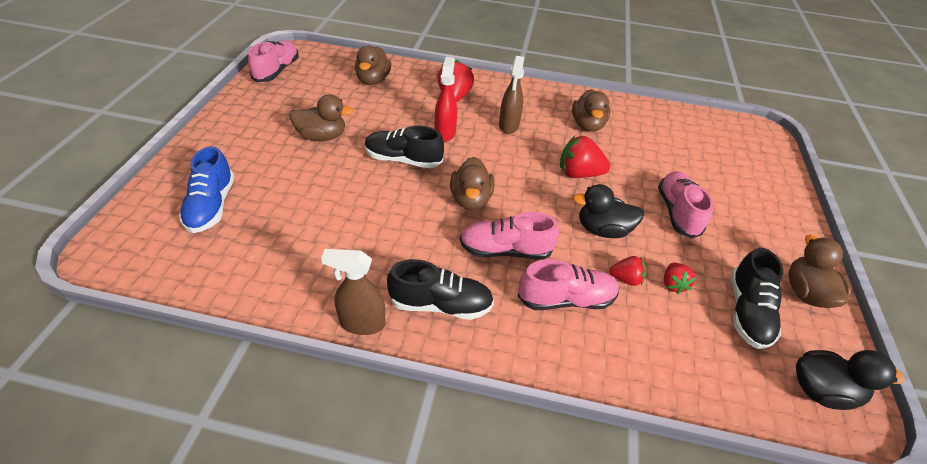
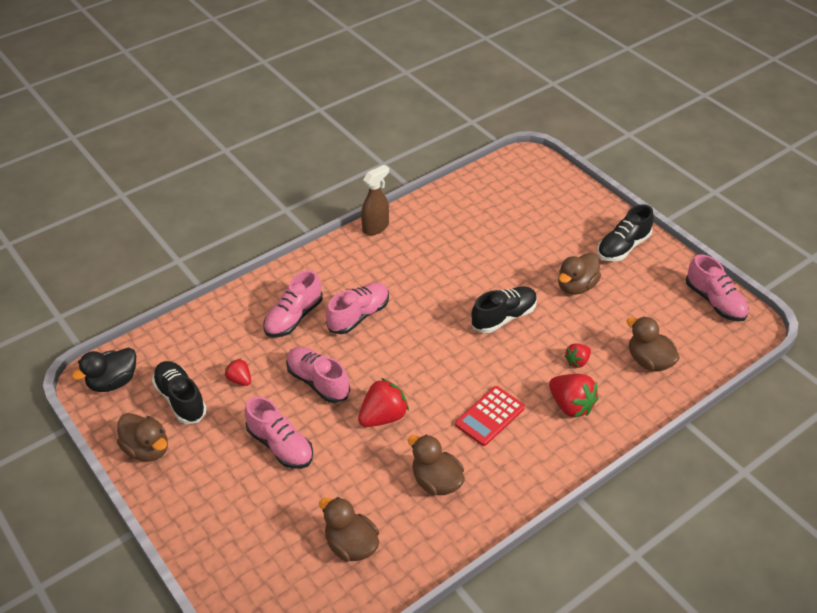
camera: 135 degrees right, 0 degrees up
blue shoe [179,146,234,233] -> none
black shoe [387,259,494,320] -> black shoe moved to [597,204,654,262]
red spray bottle [435,57,457,142] -> none
brown duck [450,157,495,210] -> brown duck moved to [319,497,379,562]
brown spray bottle [499,56,524,134] -> red calculator [455,386,525,446]
black duck [573,184,644,238] -> pink shoe [286,347,350,403]
red strawberry [609,256,646,286] -> red strawberry moved to [564,343,591,368]

